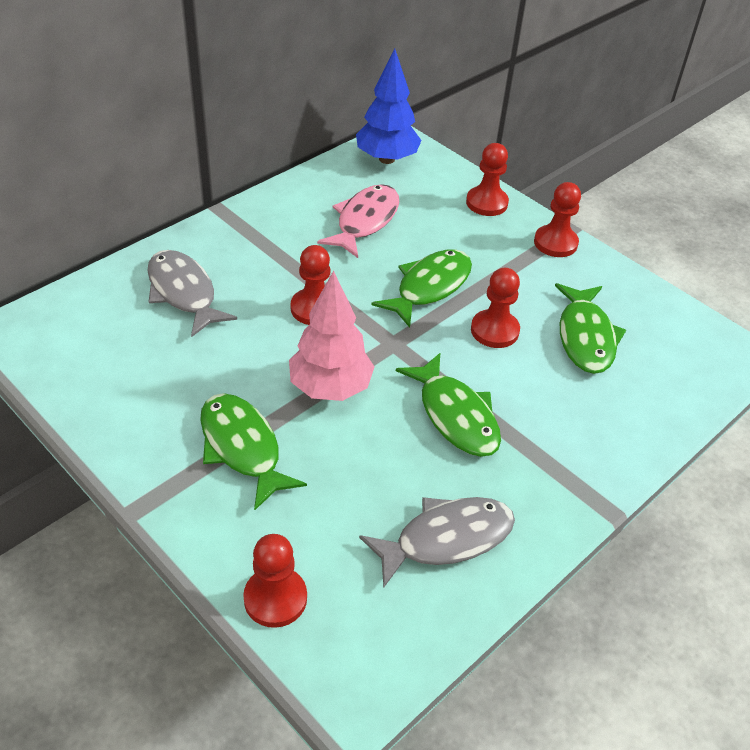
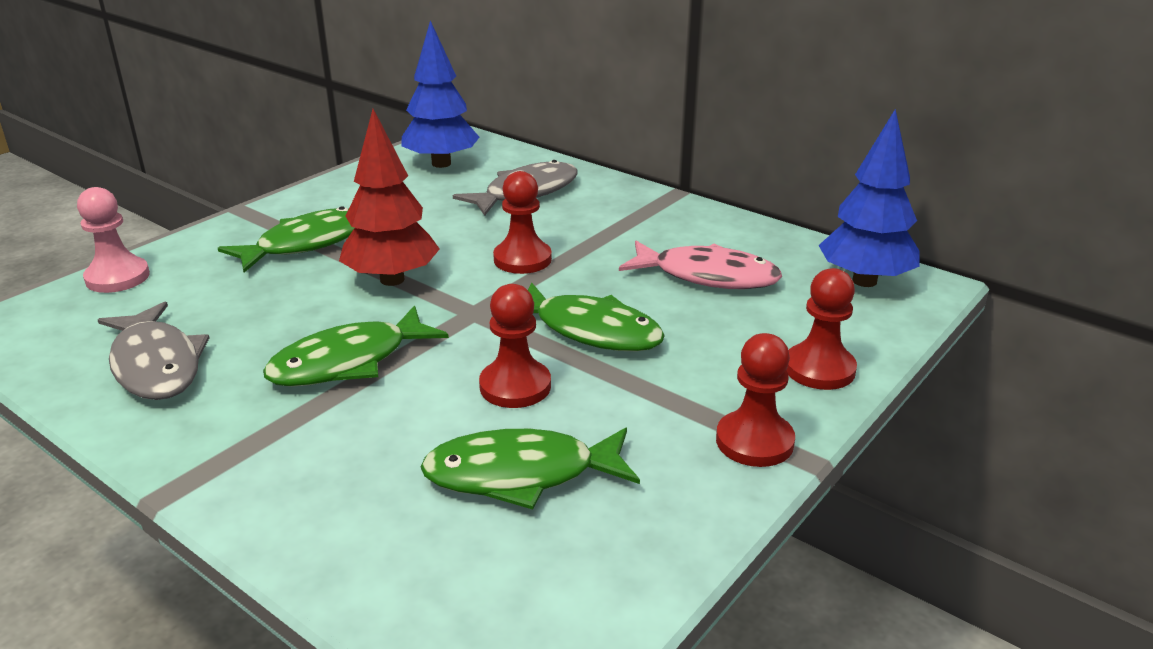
camera: 85 degrees right, 15 degrees down
red pawn [243,534,307,628] -> pink pawn [77,187,150,293]
pink tree [289,270,374,401] -> red tree [339,109,440,286]
none -> blue tree [402,20,479,168]

